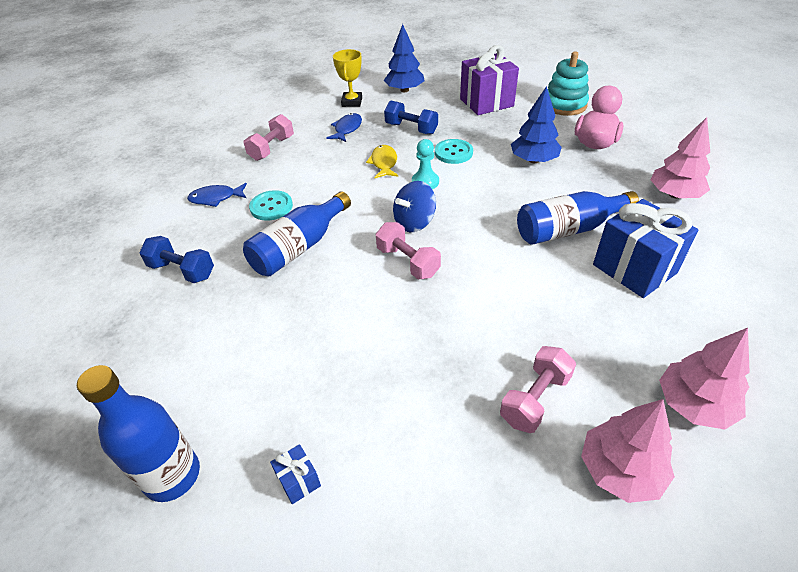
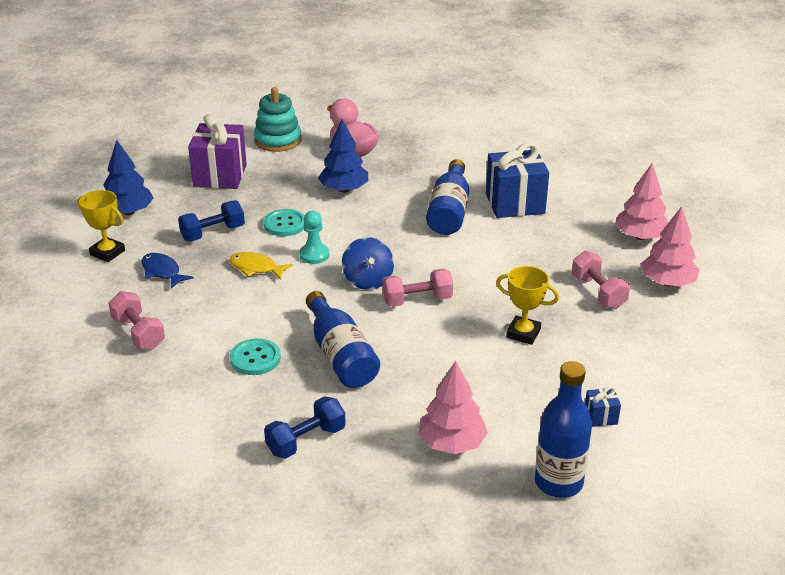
camera: 65 degrees left, 10 degrees down
blue fish [187,183,247,207] -> none
pink tree [650,117,710,198] -> pink tree moved to [418,361,488,454]
none -> yellow trophy [496,266,559,345]

